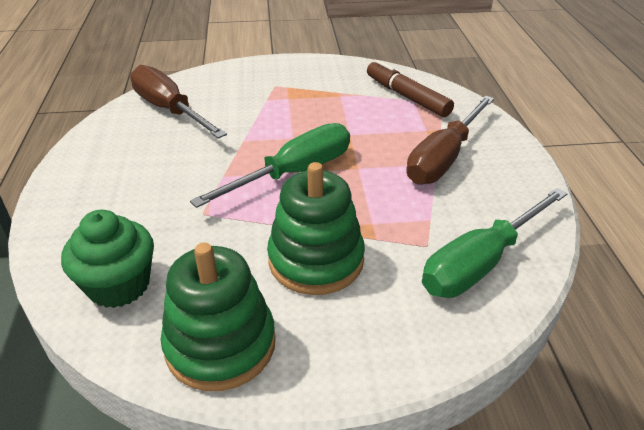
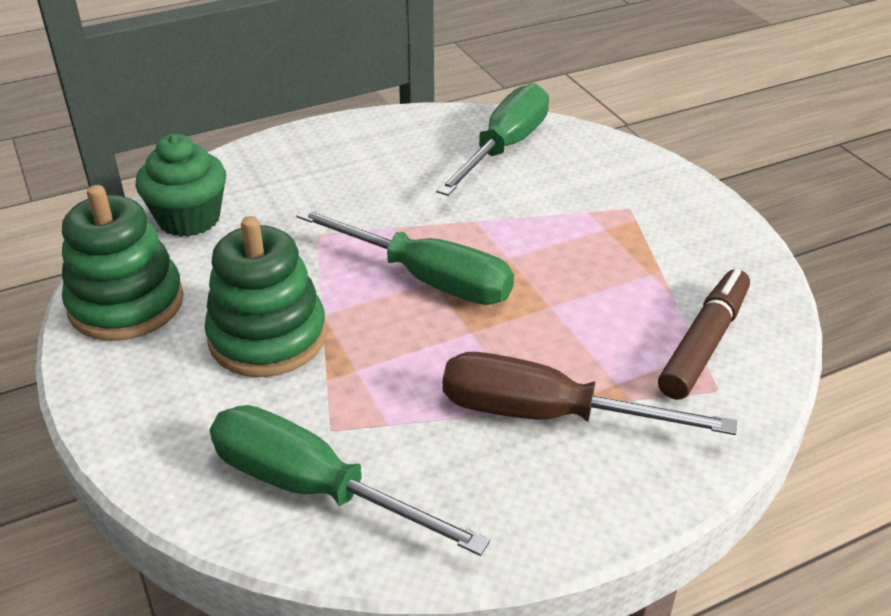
camera: 70 degrees right, 0 degrees up
brown screwdriver [130,65,227,139] -> green screwdriver [436,83,549,196]

